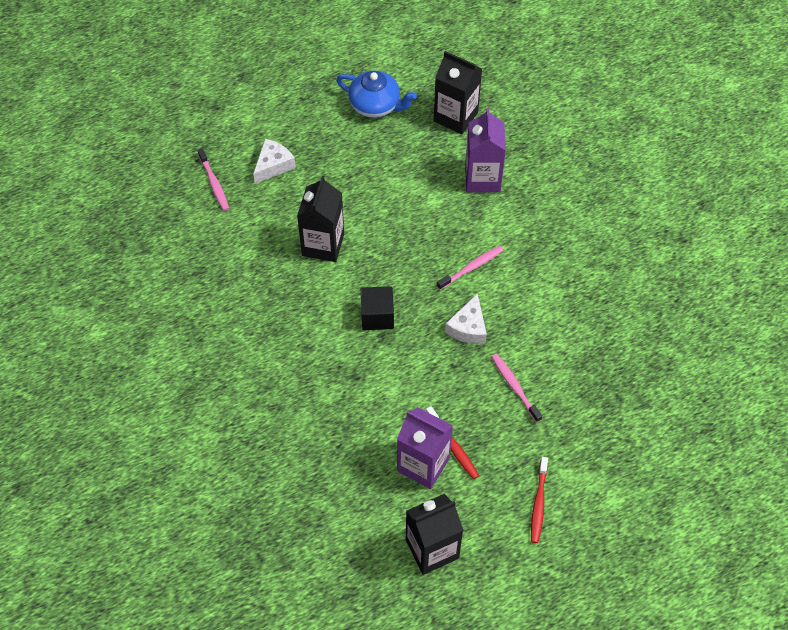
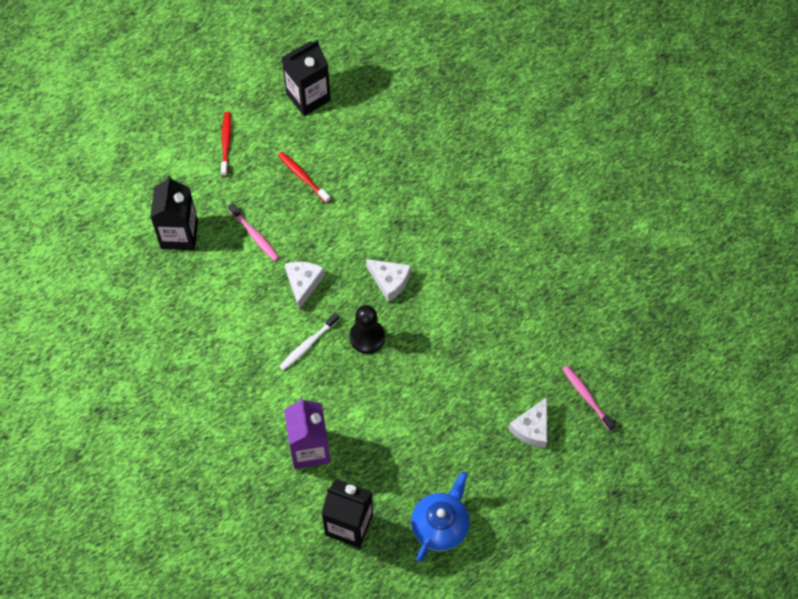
camera: 170 degrees right, 5 degrees up
black carton [297,176,344,262] -> black carton moved to [150,176,198,250]
blue teapot [336,71,417,118] -> blue teapot turned 105 degrees clockwise [411,472,470,562]
black cube [361,286,394,330] -> white cheese [366,259,411,302]
purple carton [397,407,453,489] -> none
pink toothbrush [437,246,503,290] -> white toothbrush [279,313,340,371]
none -> black pawn [349,305,385,354]

